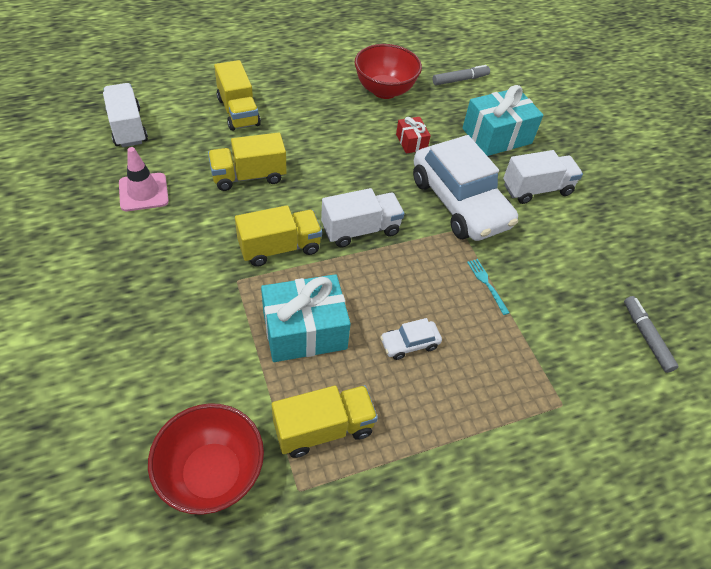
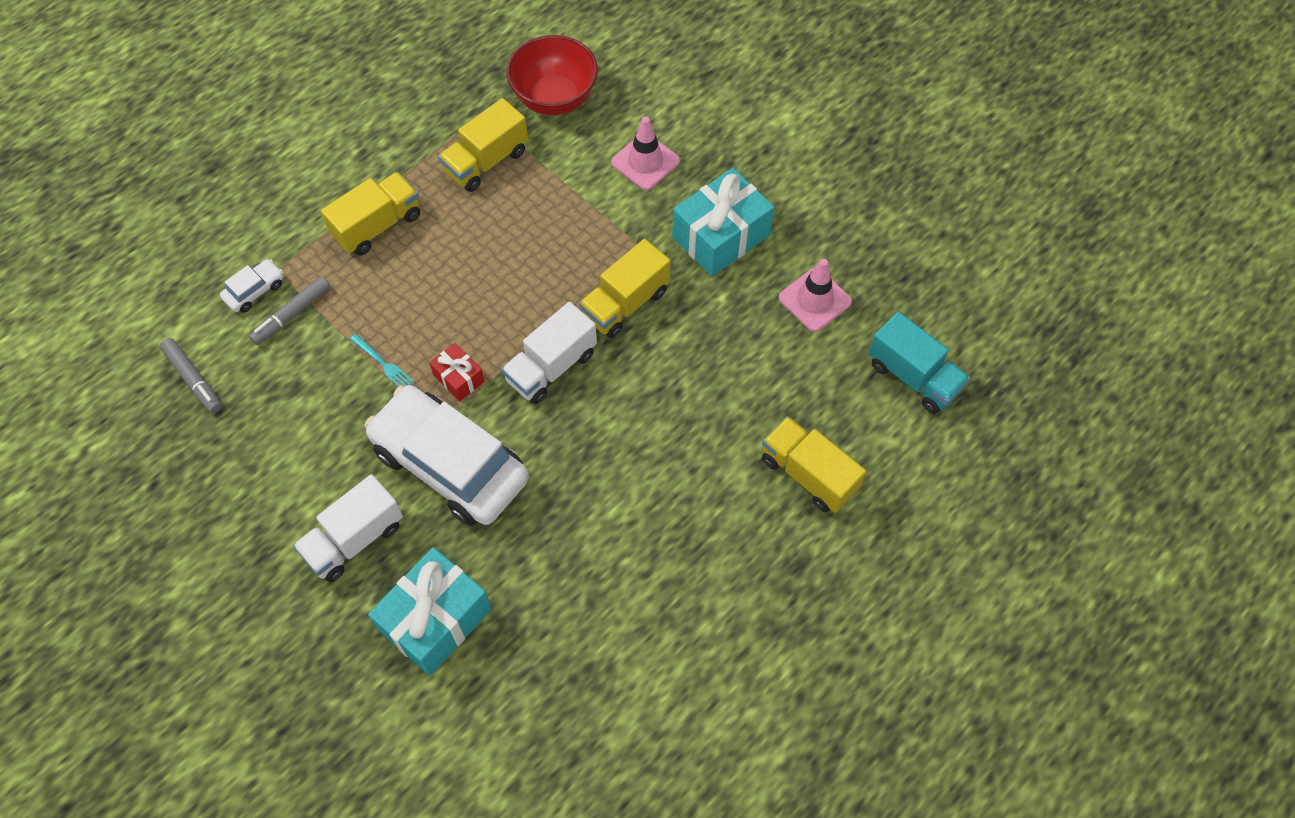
camera: 160 degrees right, 10 degrees up
white truck [103,83,148,147] -> turquoise truck [869,312,970,414]
yellow truck [208,132,287,191] -> yellow truck moved to [321,172,420,256]
turquoise gift [261,274,351,362] -> turquoise gift moved to [672,168,774,276]
red bowl [355,44,422,99] -> none
white car [380,318,442,360] -> white car moved to [220,259,284,313]
red gift [396,117,431,153] -> red gift moved to [429,343,485,401]
grey marker [433,65,490,85] -> grey marker moved to [249,276,330,345]
none -> pink traffic cone [611,117,680,190]

